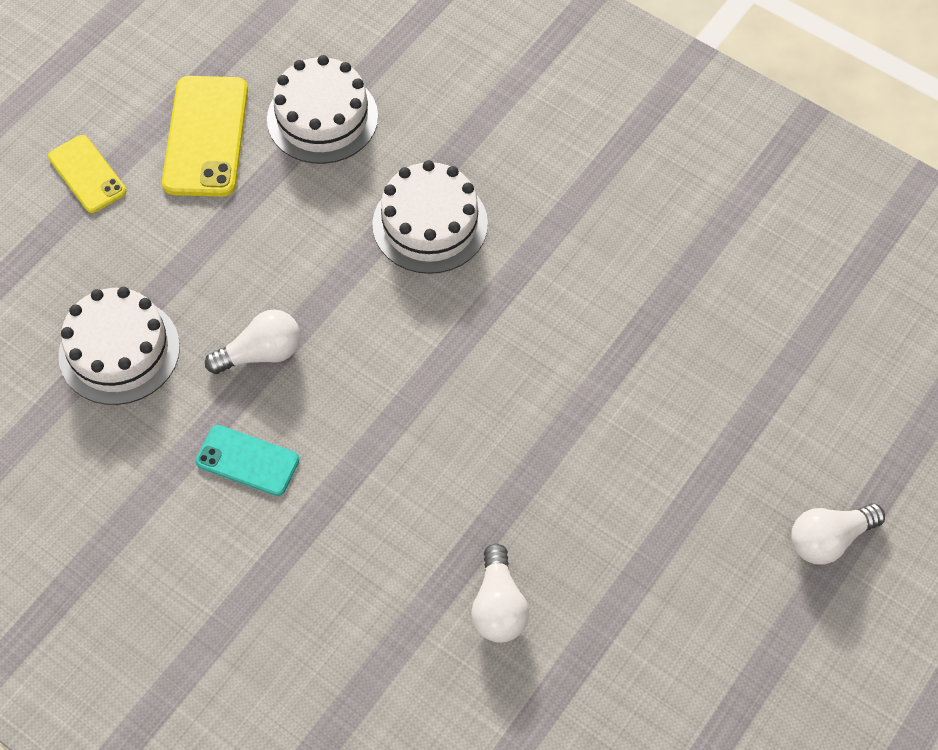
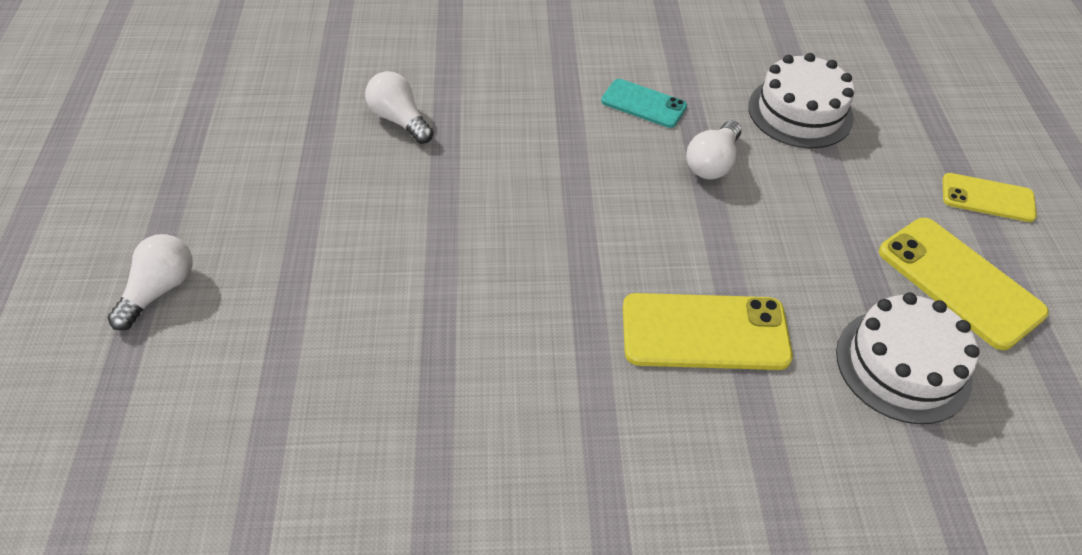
camera: 140 degrees right, 10 degrees down
turquoise phone [196,425,299,496] -> turquoise phone turned 45 degrees clockwise [601,79,687,128]
white cake [372,160,488,274] -> yellow phone [623,293,793,370]

